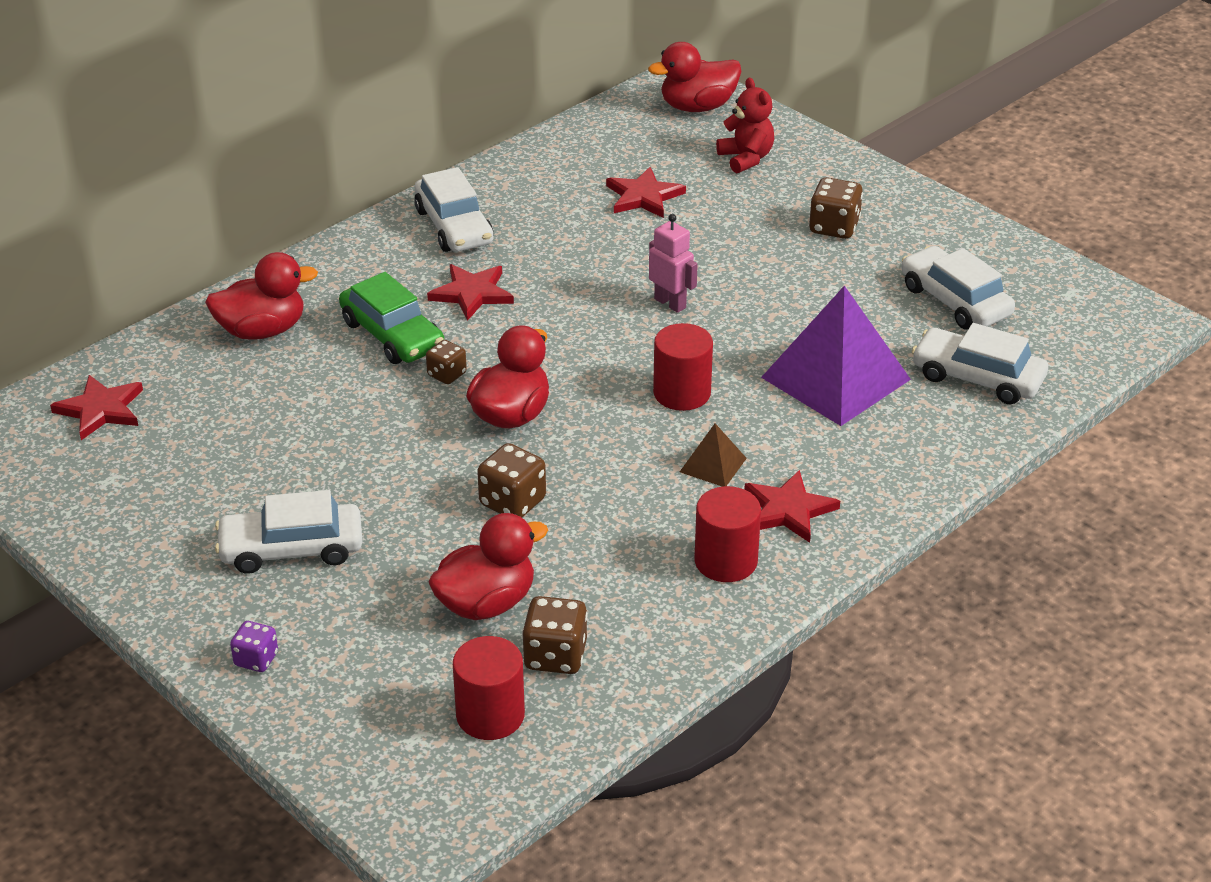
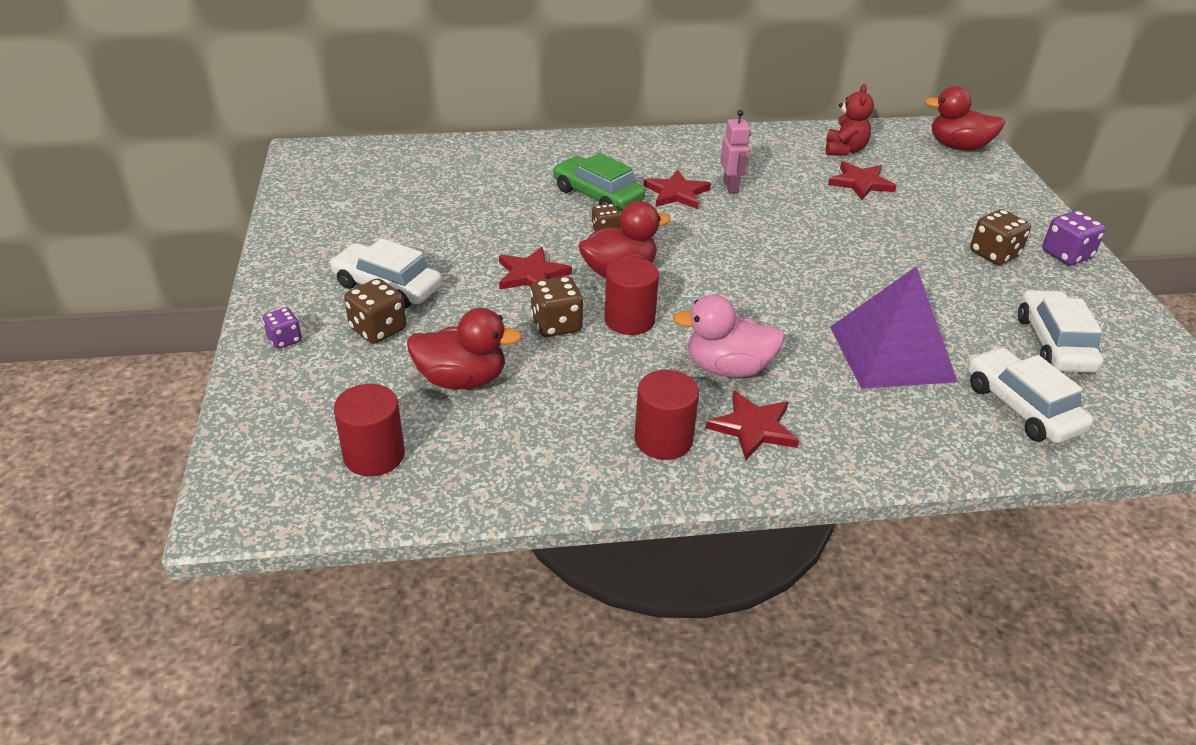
camera: 35 degrees right, 0 degrees up
red star [50,375,143,440] -> red star moved to [499,247,572,289]
red duck [205,252,318,340] -> none
green car [339,272,444,364] -> green car turned 135 degrees clockwise [553,153,645,211]
white car [414,167,494,252] -> none
brown dice [522,596,588,674] -> brown dice moved to [344,278,407,344]
pink robot [649,214,698,313] -> pink robot moved to [720,110,751,193]
red cylinder [653,323,713,411] -> red cylinder moved to [604,257,659,335]
brown pyramid [680,423,747,487] -> pink duck [673,295,785,377]
red teddy bear [716,78,774,173] -> red teddy bear moved to [826,84,874,156]
none -> purple dice [1042,210,1106,265]

